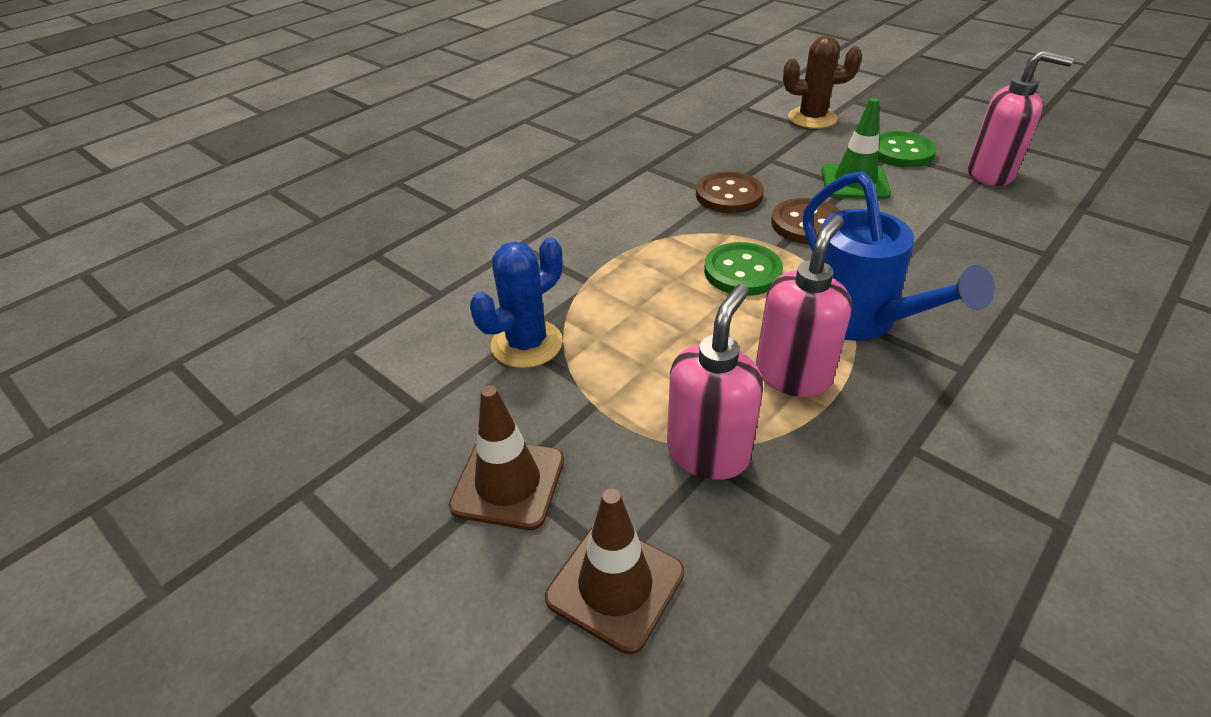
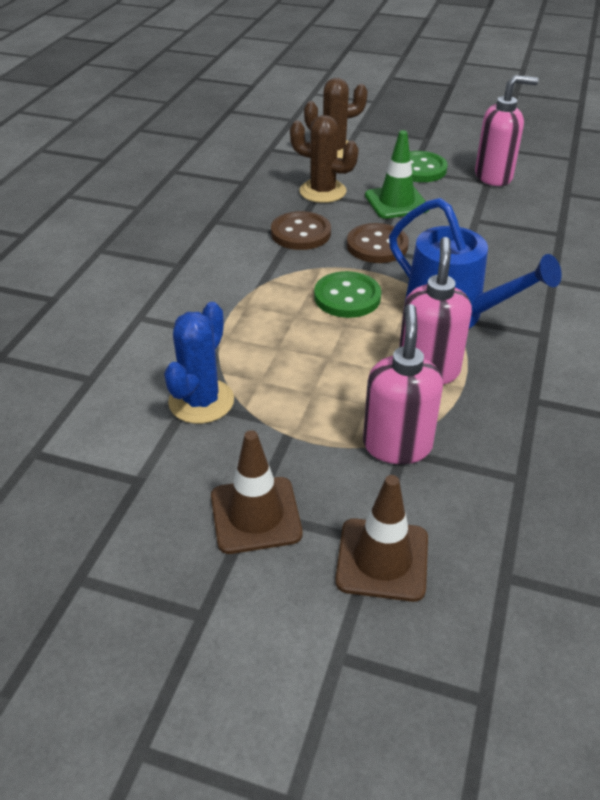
camera: 25 degrees left, 0 degrees up
none -> brown cactus [290,115,359,203]

